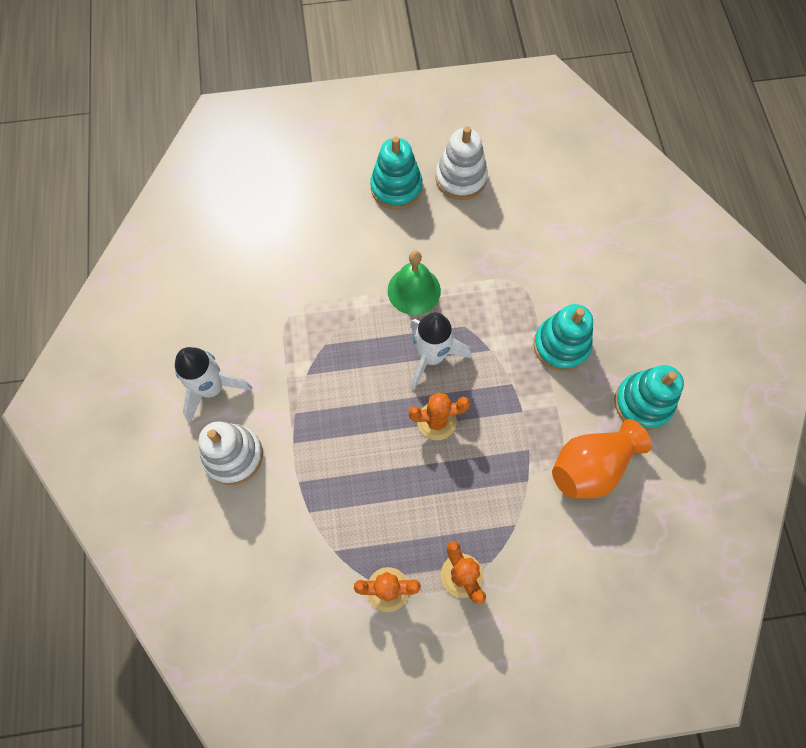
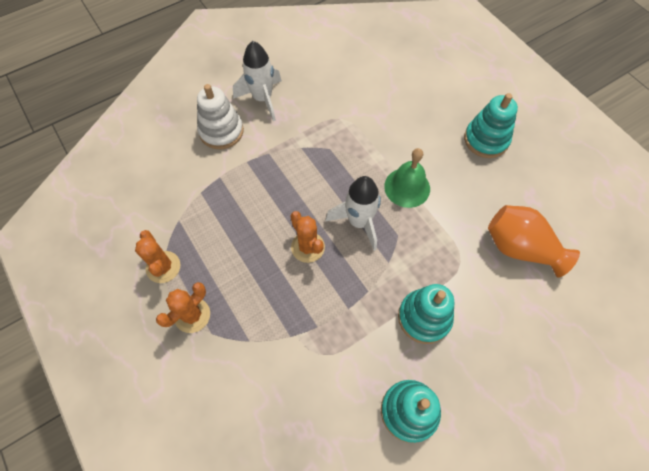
camera: 65 degrees right, 5 degrees down
white stacking toy [435,126,488,200] -> none
orange vase [552,419,651,499] -> orange vase moved to [488,205,580,278]

